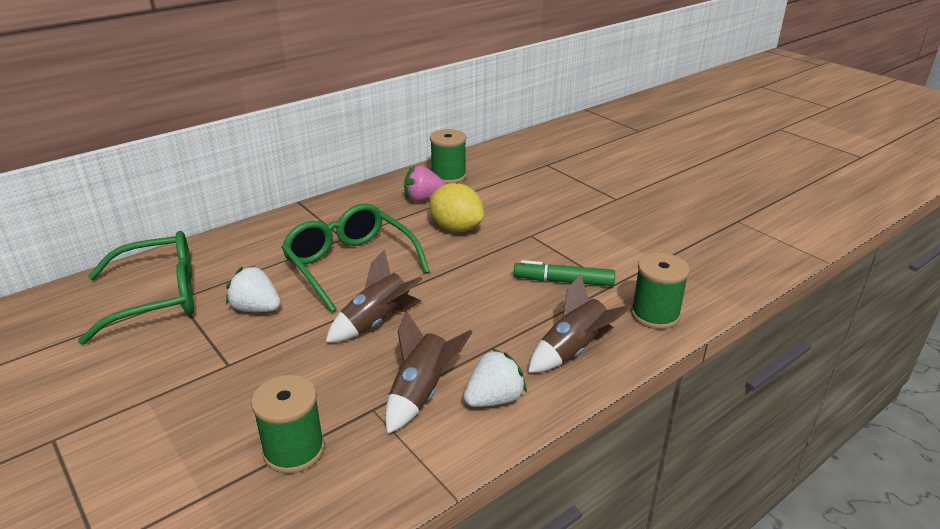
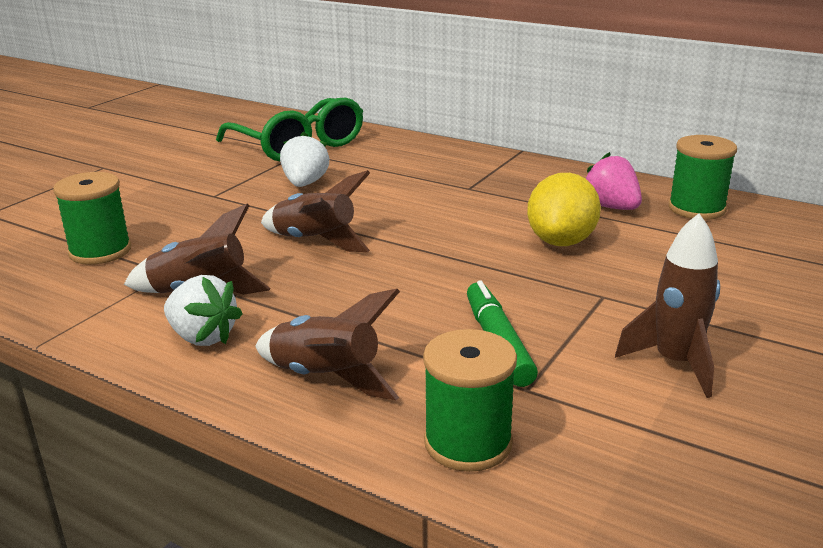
camera: 70 degrees right, 5 degrees down
green glasses [281,203,430,312] -> none
none -> brown rocket [615,213,720,398]

